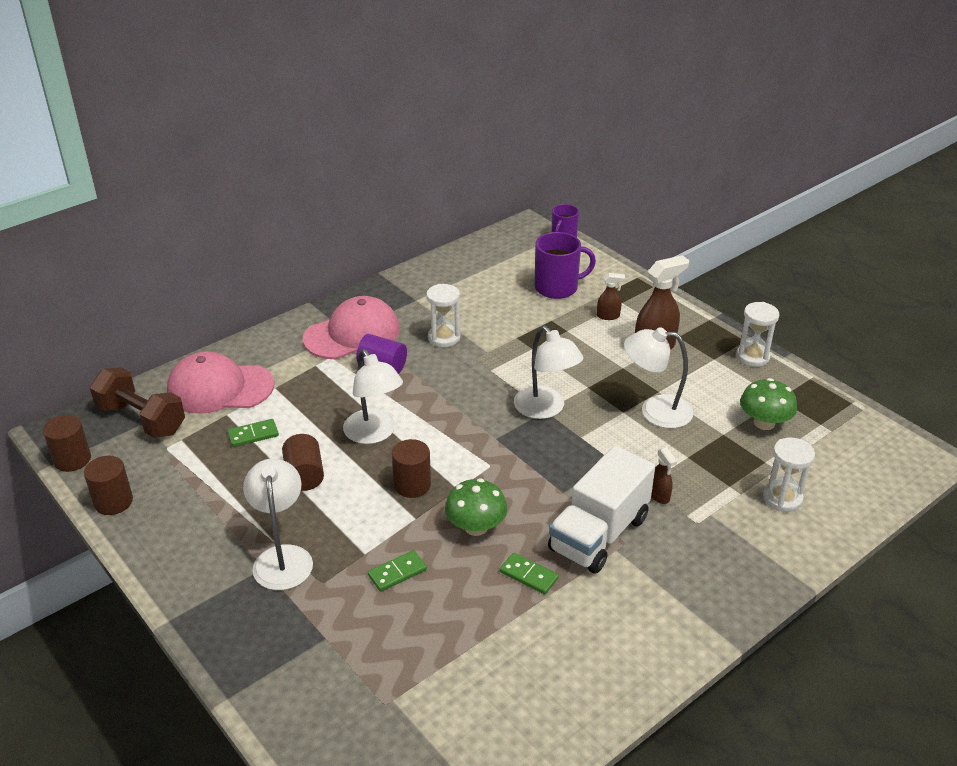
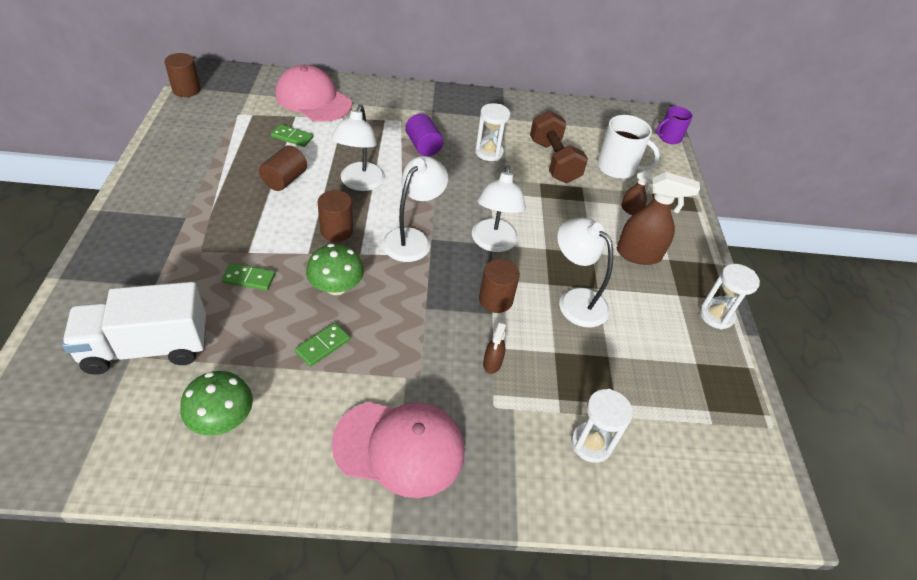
camera: 35 degrees right, 10 degrees up
brown cylinder [84,456,133,515] -> brown cylinder moved to [479,259,520,313]
brown dumbbell [90,367,185,438] -> brown dumbbell moved to [530,111,588,183]
white lamp [243,459,313,590] -> white lamp moved to [382,156,448,262]
pink cap [303,296,400,359] -> pink cap moved to [331,402,464,498]
green domino [500,552,559,595] -> green domino turned 60 degrees clockwise [295,323,350,367]
purple mug [535,232,596,299] -> white mug [597,115,660,179]
white truck [548,446,655,574] -> white truck moved to [62,282,206,375]
green mushroom [740,378,797,430] -> green mushroom moved to [180,371,253,436]

